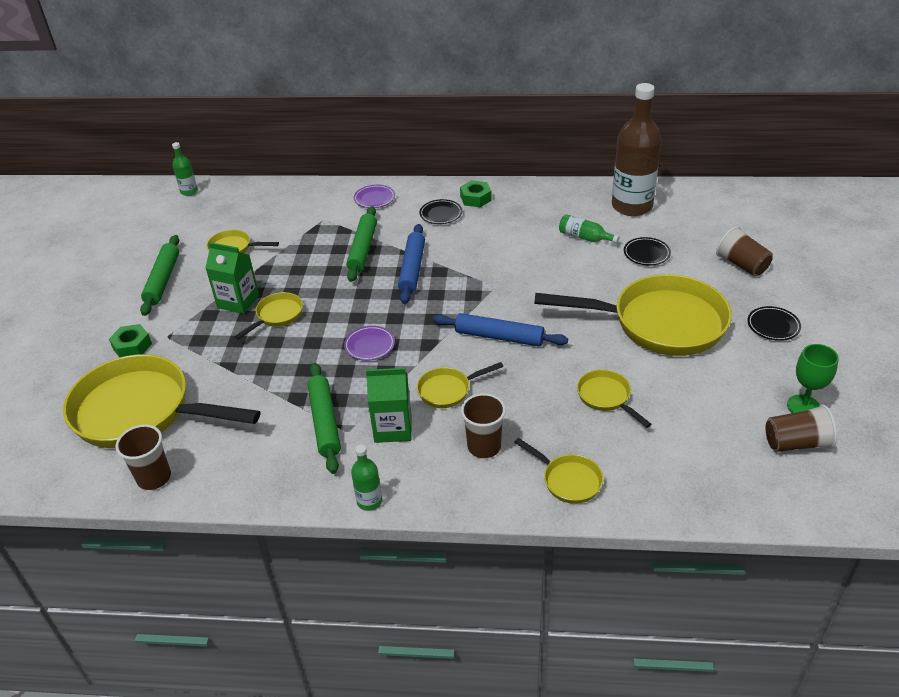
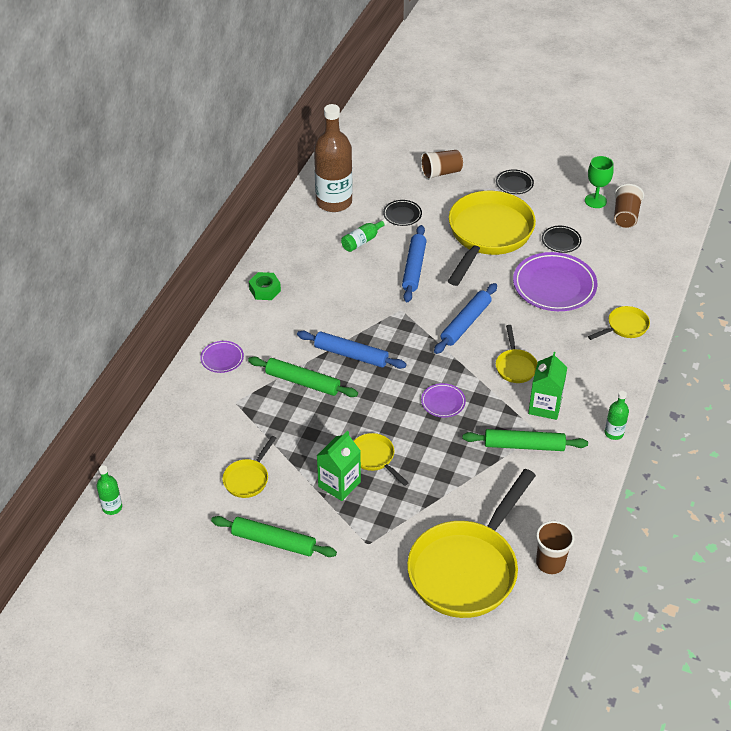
camera: 75 degrees left, 5 degrees up
green nut [109,324,152,357] -> none
black plate [420,199,462,224] -> black plate moved to [542,226,582,253]
brown cup [461,393,506,458] -> none
yellow pan [577,369,652,428] -> purple plate [513,252,597,311]
none -> blue rolling pin [402,225,427,302]

